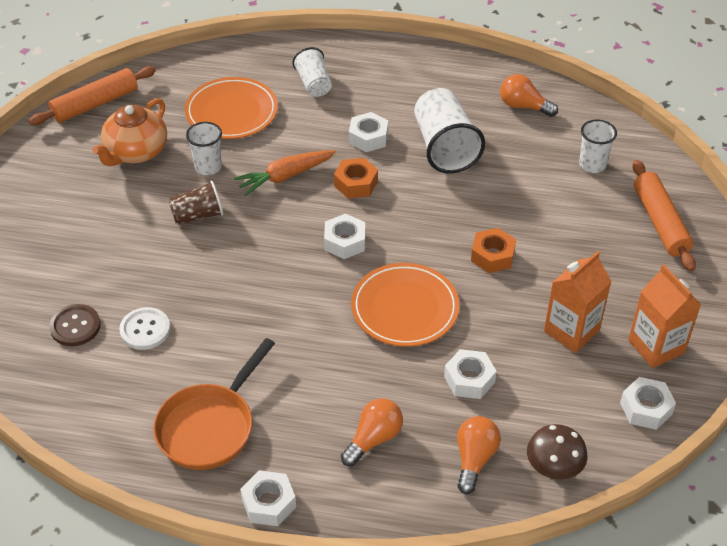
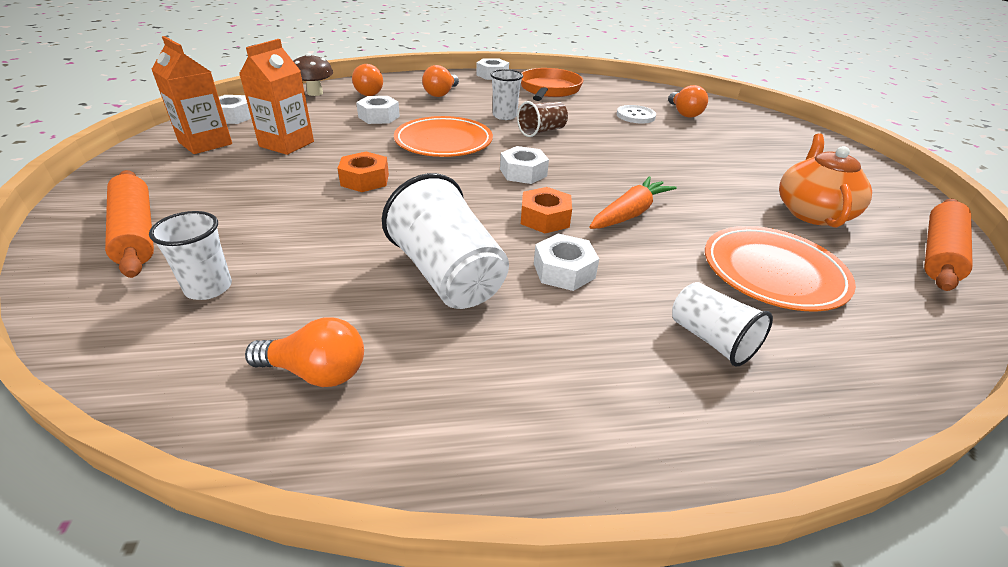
camera: 160 degrees right, 10 degrees down
brown button [49,304,101,346] -> orange light bulb [668,85,708,118]
brown cup [169,180,223,225] -> brown cup moved to [517,101,568,137]
white cup [186,122,222,175] -> white cup moved to [490,69,523,120]

